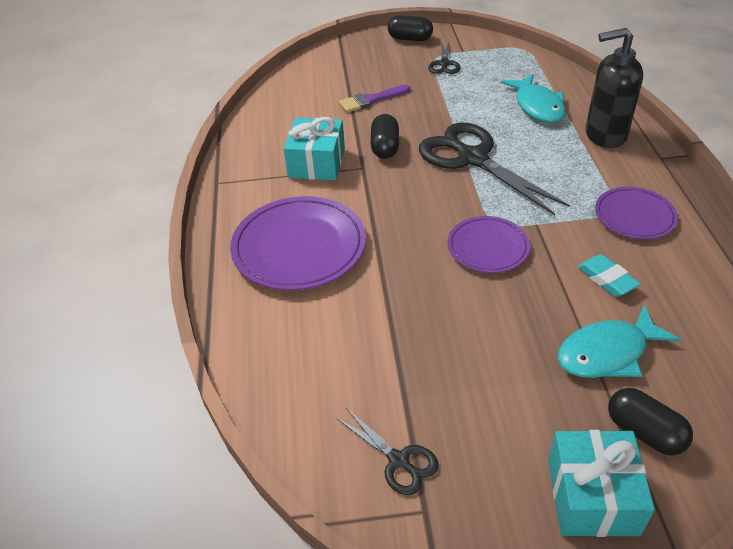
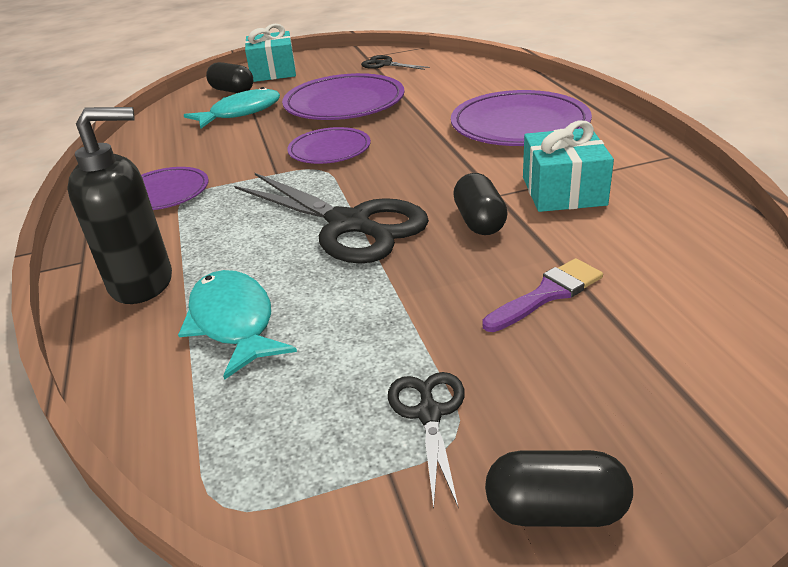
camera: 170 degrees right, 10 degrees down
turquoise eraser [578,254,641,296] -> none
none -> purple plate [282,73,404,120]

